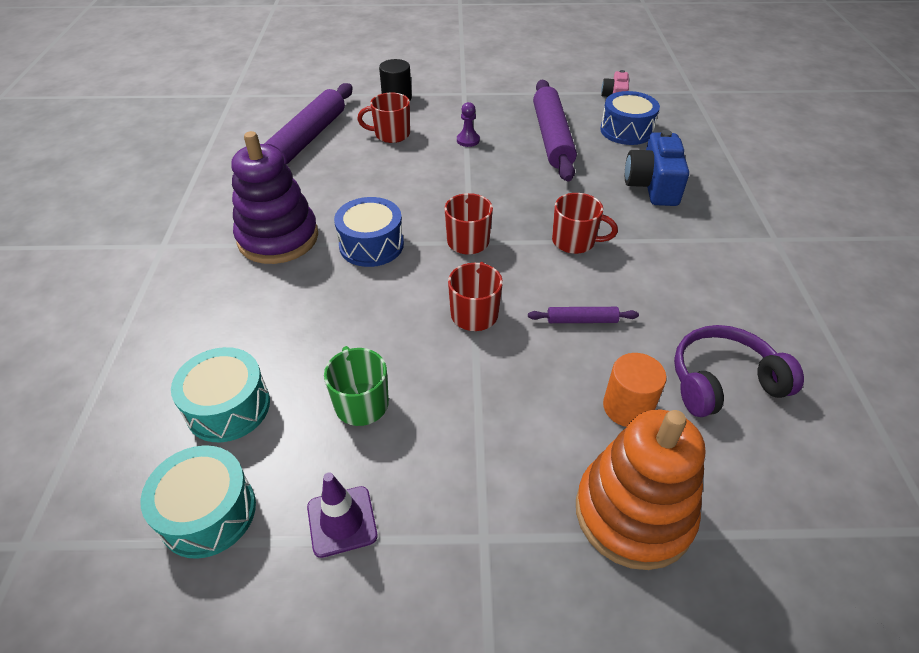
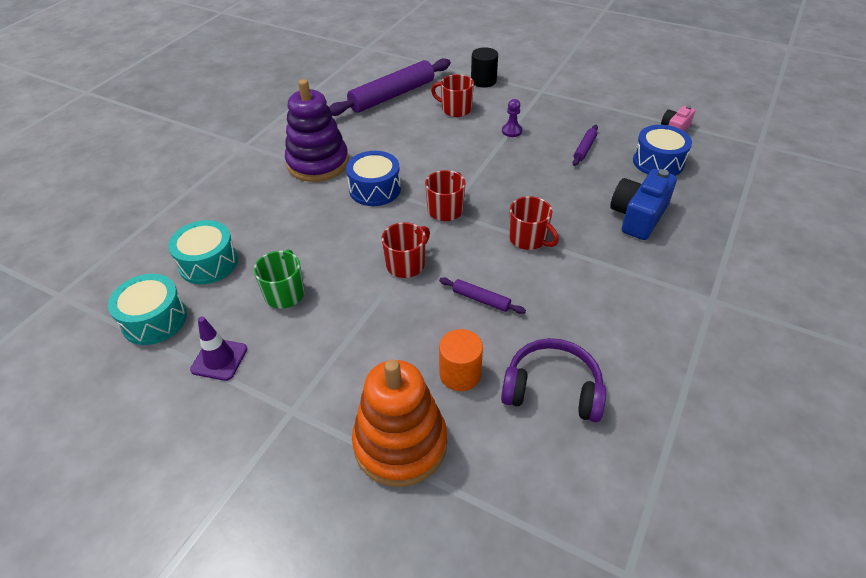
camera: 30 degrees right, 0 degrees up
purple rolling pin [533,80,577,181] -> purple rolling pin [573,125,598,166], size x0.44

